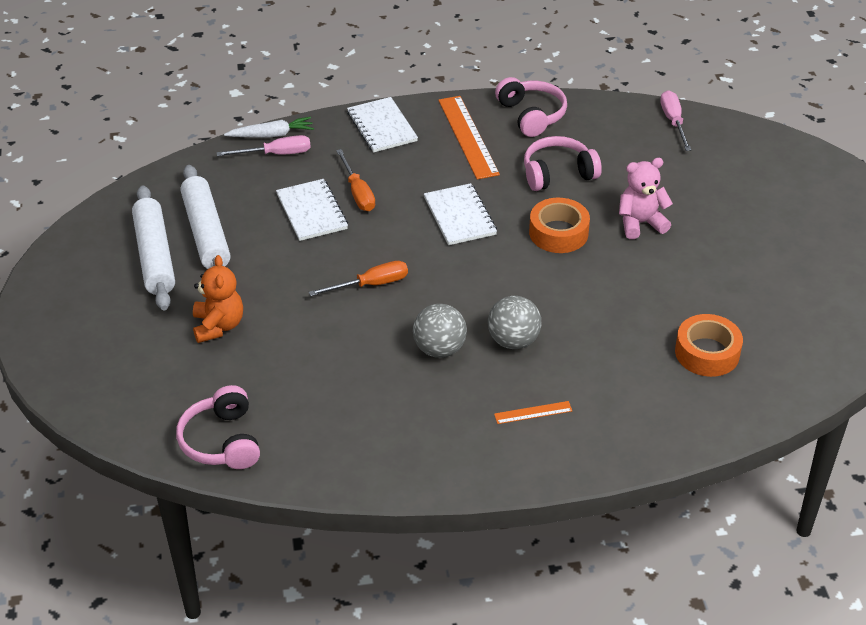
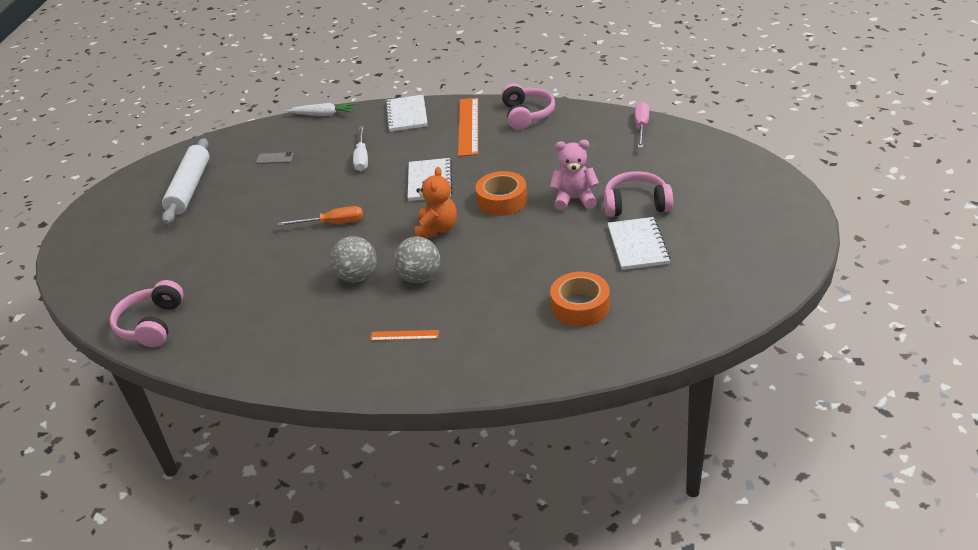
camera: 20 degrees right, 5 degrees down
white rolling pin [180,165,231,269] -> none
orange teddy bear [193,255,243,343] -> orange teddy bear moved to [415,167,457,238]
pink screwdriver [216,135,311,156] -> none
white notebook [276,179,348,241] -> white notebook moved to [608,217,671,270]
orange screwdriver [336,149,375,211] -> white screwdriver [353,126,368,171]
pink headphones [524,136,602,191] -> pink headphones moved to [604,171,673,217]
none -> grey phone [256,152,294,164]

